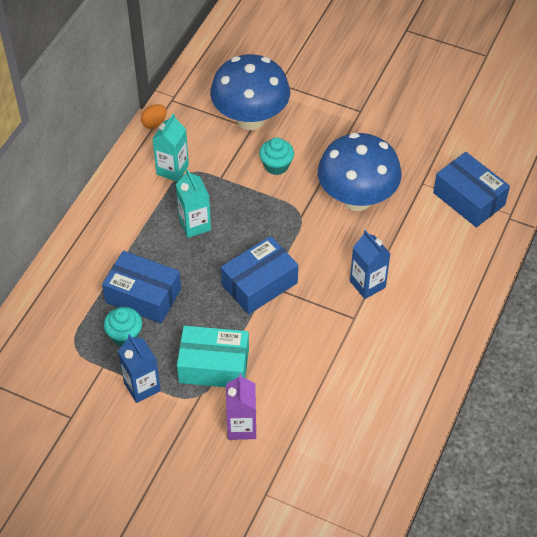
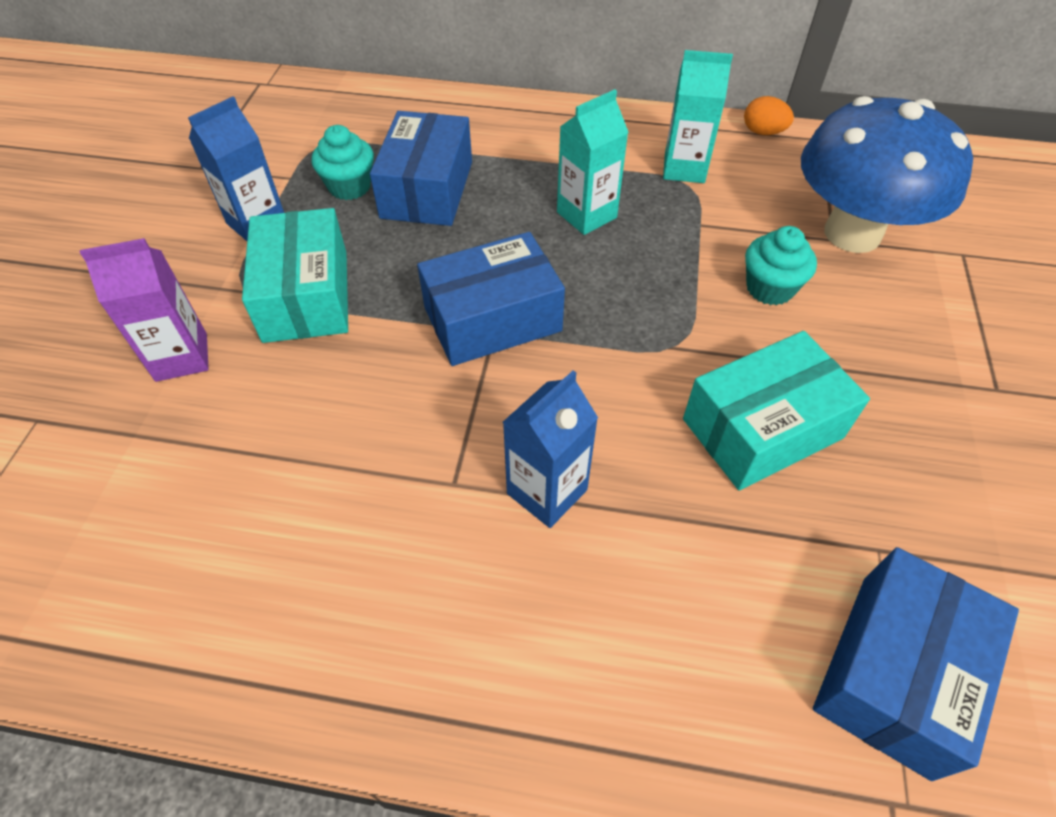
camera: 75 degrees right, 0 degrees up
blue box [221,236,298,314] -> blue box turned 60 degrees counterclockwise [417,232,565,366]
blue mushroom [318,133,402,211] -> turquoise box [683,331,870,490]

